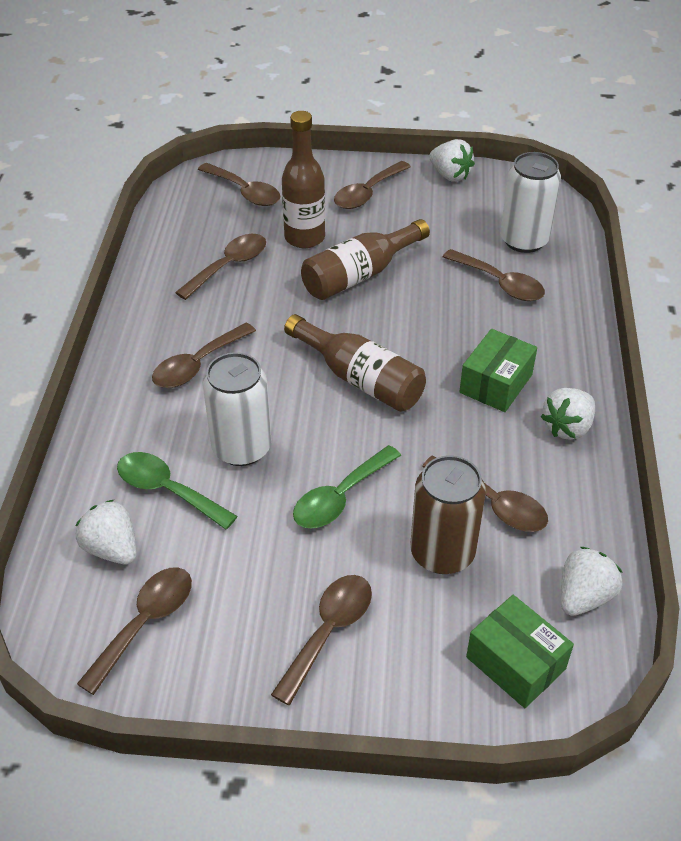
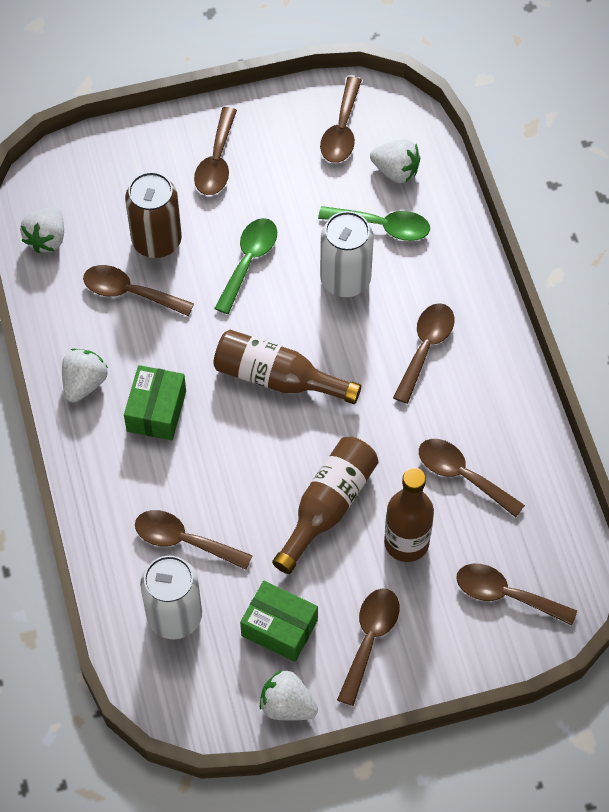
camera: 160 degrees right, 15 degrees up
brown spoon [175,234,266,300] -> brown spoon turned 105 degrees clockwise [419,439,525,517]
green box [466,595,574,708] -> green box moved to [240,581,318,662]

